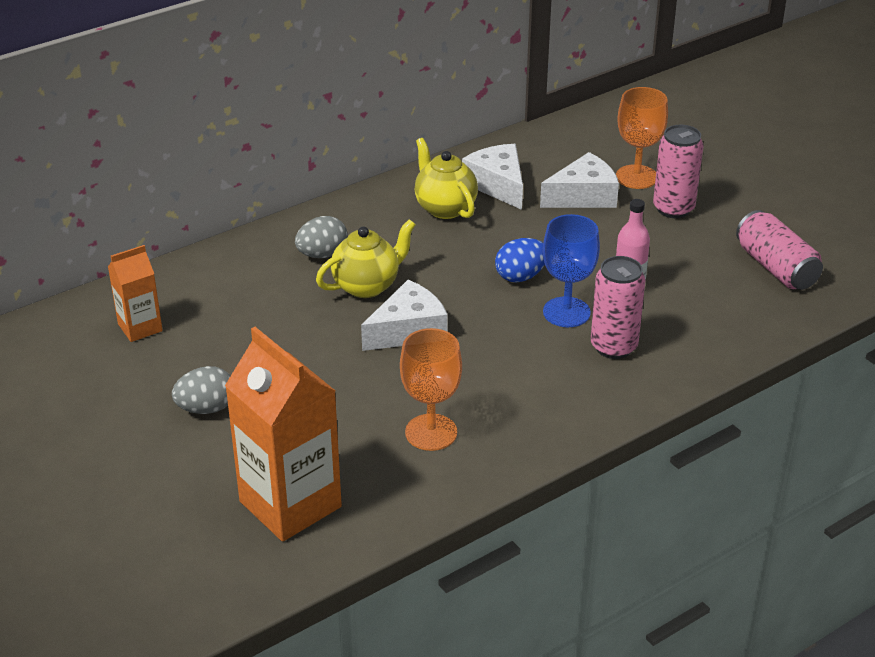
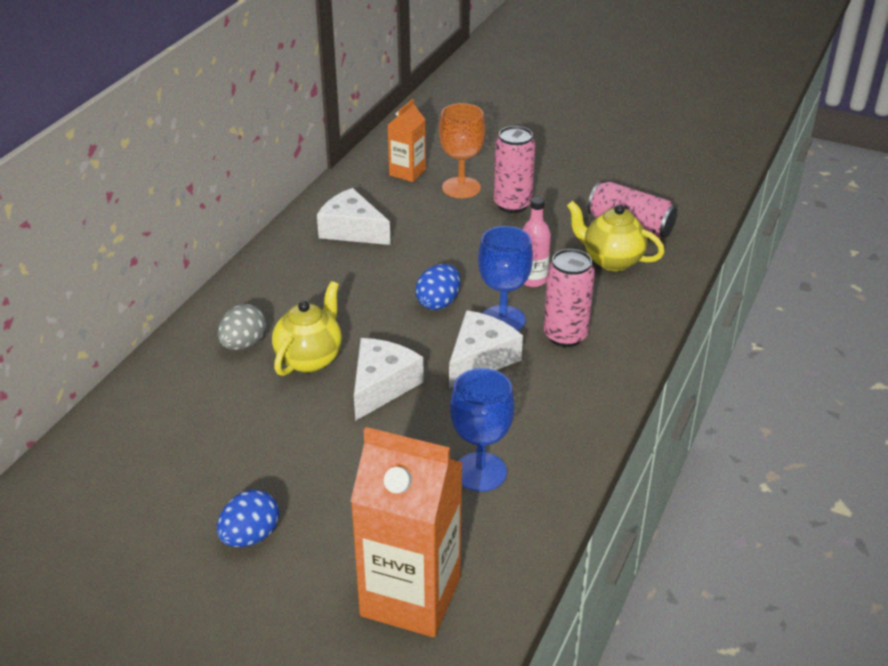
camera: 30 degrees left, 0 degrees up
orange carton [108,245,163,342] -> orange carton moved to [388,99,426,182]
grey egg [172,366,230,414] -> blue egg [217,490,279,547]
orange goblet [400,328,462,451] -> blue goblet [450,368,514,492]
yellow teapot [415,138,478,219] -> yellow teapot moved to [567,201,665,271]
white cheese [540,152,619,208] -> white cheese moved to [449,310,523,388]

